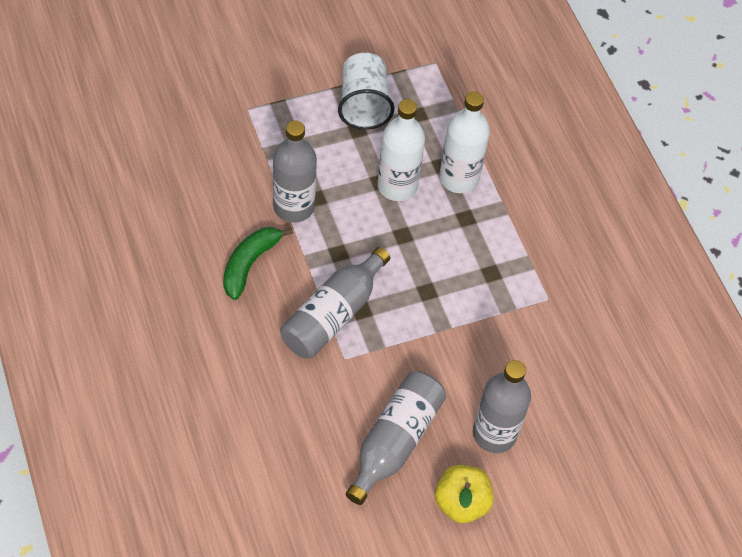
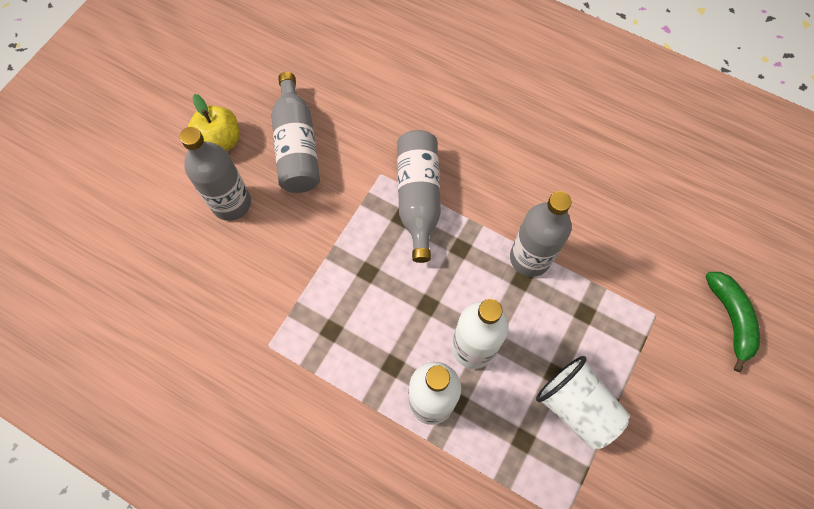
camera: 145 degrees right, 10 degrees up
green banana [223,227,293,300] -> green banana moved to [705,272,760,372]

